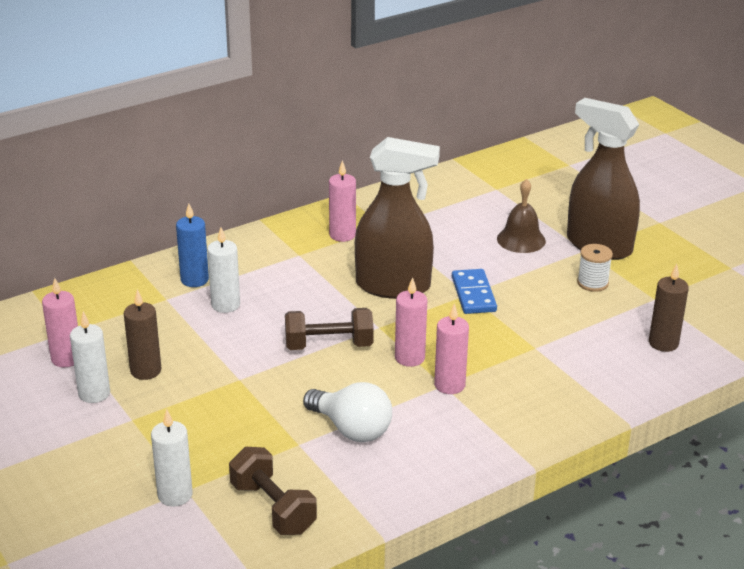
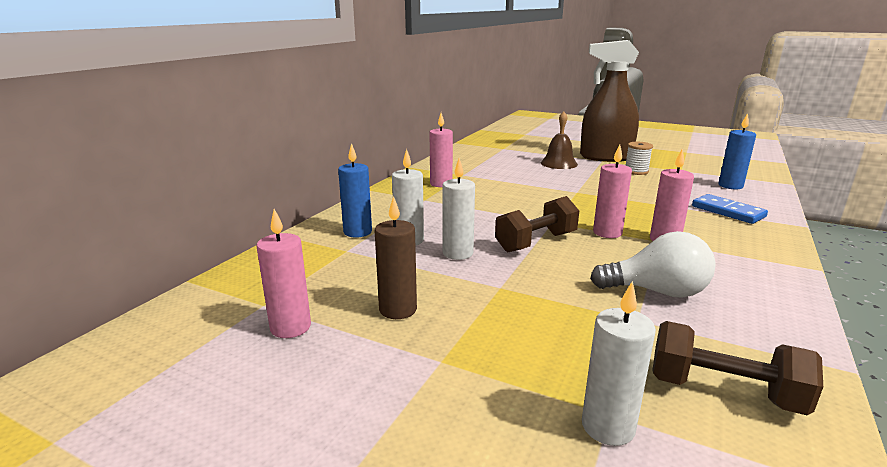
camera: 30 degrees left, 10 degrees down
white candle [70,311,110,403] -> white candle moved to [443,158,475,260]
brown spray bottle [355,137,440,299] -> none
blue domino [452,269,497,314] -> blue domino moved to [692,194,768,224]
brown candle [649,264,689,352] -> blue candle [718,113,756,189]

